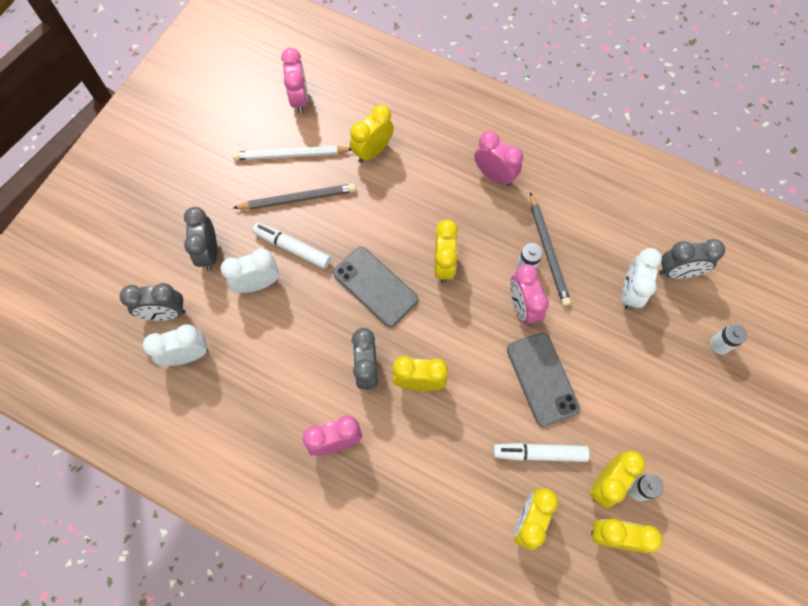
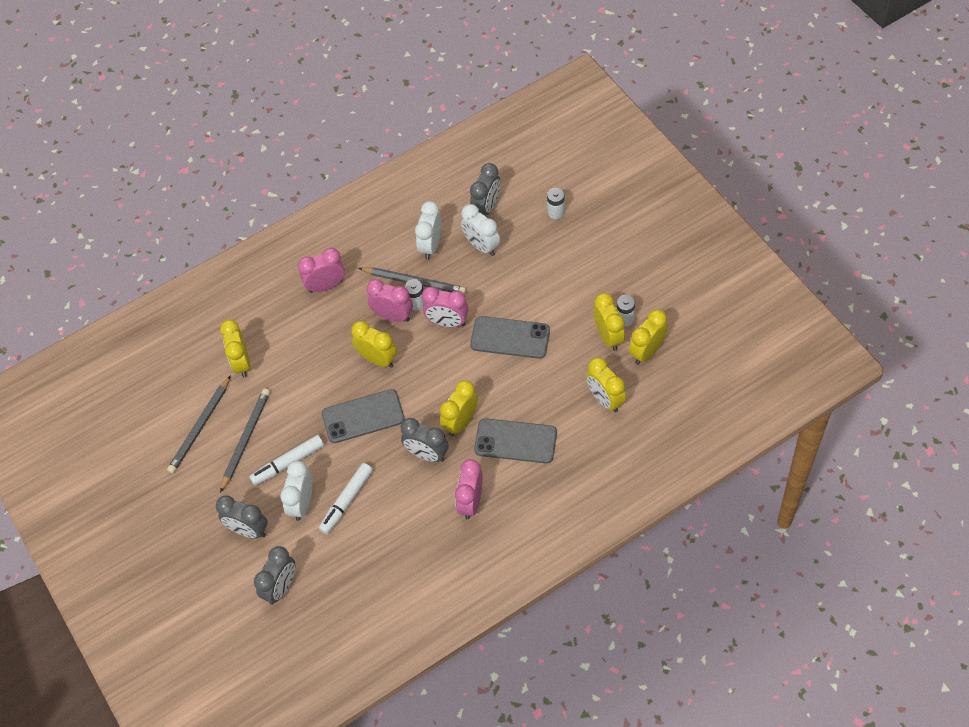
camera: 55 degrees left, 10 degrees down
white clock [143,324,208,366] -> white clock moved to [415,201,442,259]
white pencil [232,146,351,160] -> grey pencil [167,375,231,474]
pink clock [281,48,308,114] -> pink clock moved to [367,279,413,322]
white marker [493,443,590,462] -> white marker moved to [319,463,373,534]
none -> grey phone [474,418,557,463]

